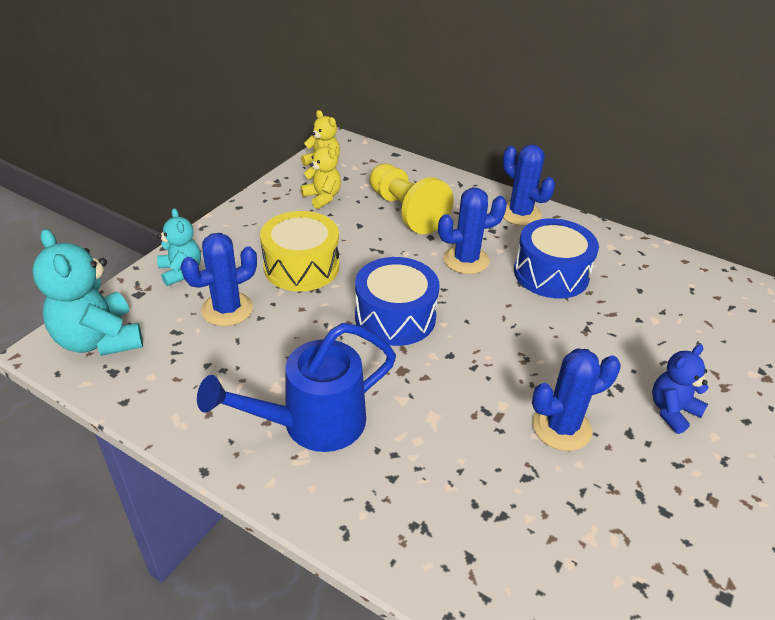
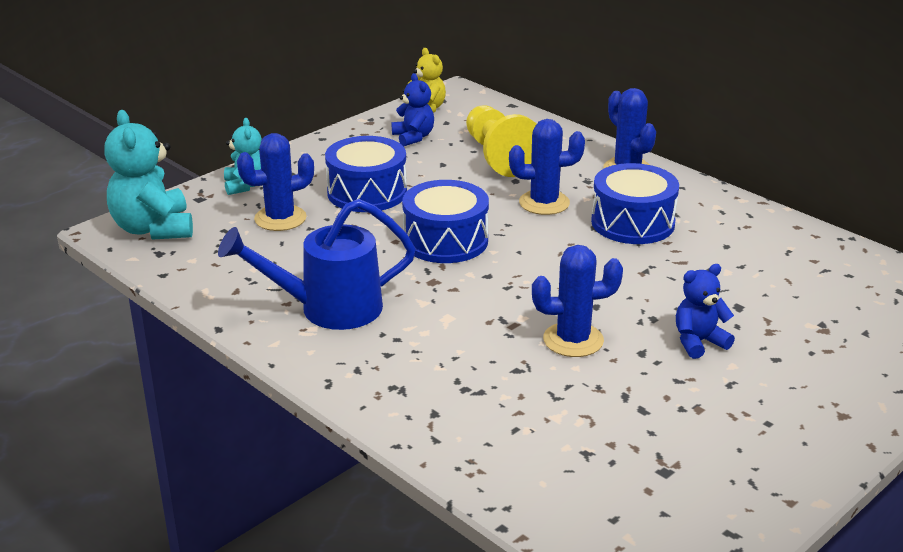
camera: 15 degrees right, 10 degrees down
yellow drum [260,211,339,292] -> blue drum [325,136,407,212]
yellow teddy bear [300,140,341,209] -> blue teddy bear [392,73,434,146]

